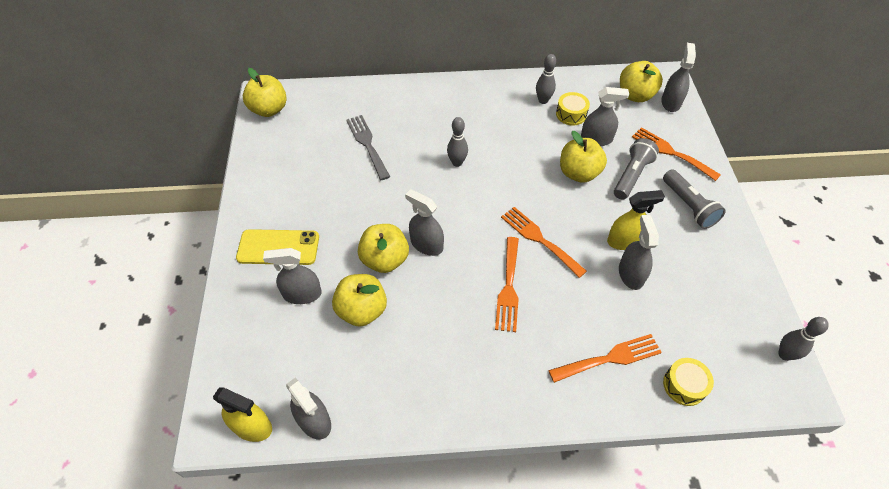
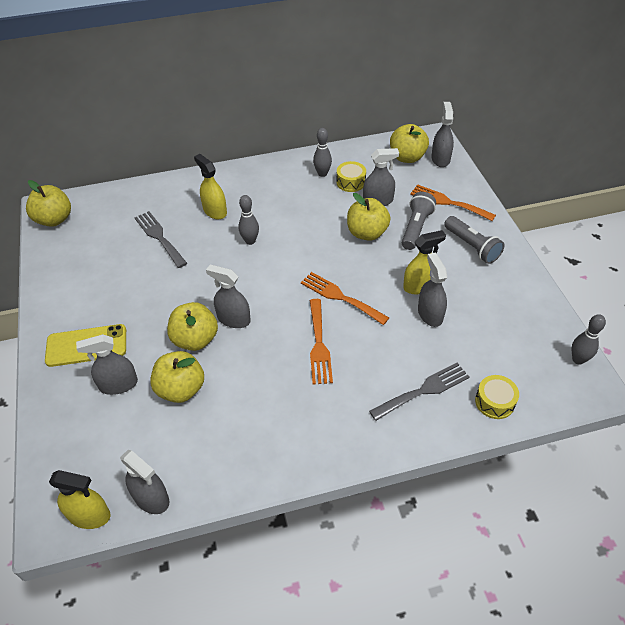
camera: 10 degrees left, 5 degrees down
orange fork [548,334,662,383] -> grey fork [369,363,470,421]
none -> yellow spray bottle [194,154,227,219]

